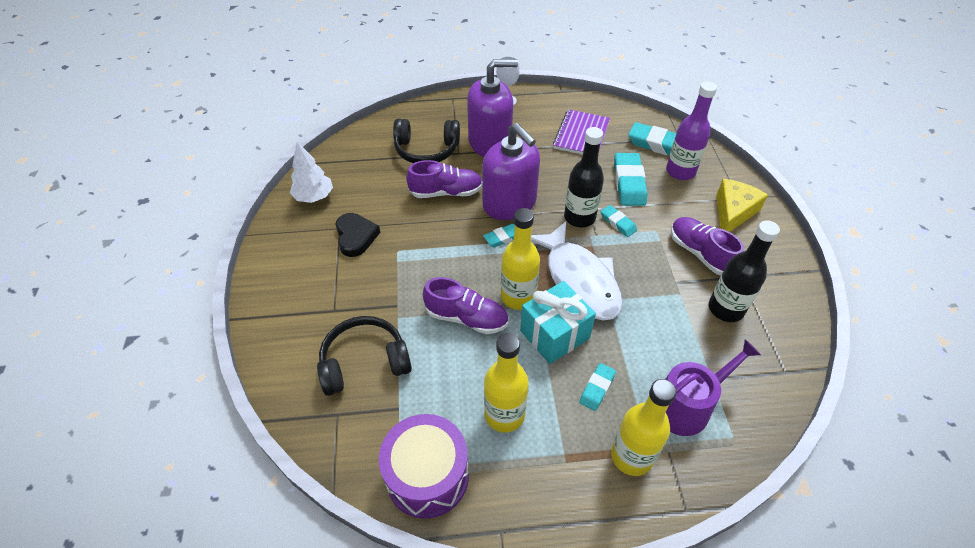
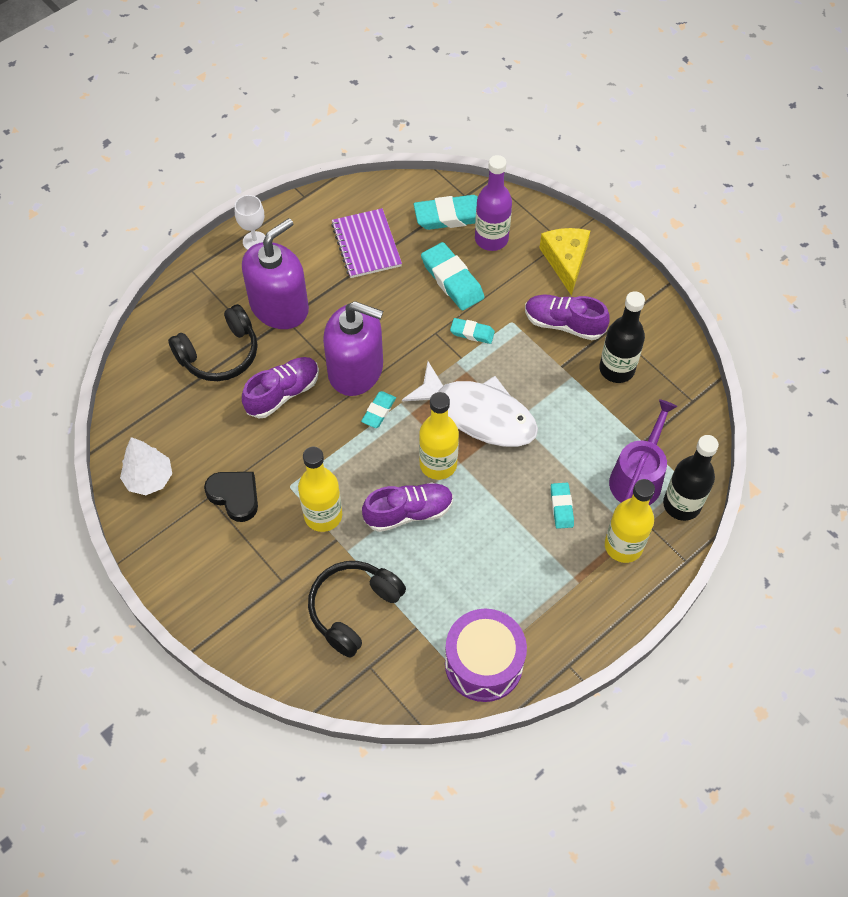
camera: 35 degrees left, 10 degrees up
yellow bottle [484,333,529,433] -> yellow bottle moved to [298,447,342,532]
turquoise gift [520,281,596,364] -> none
black bottle [564,127,604,227] -> black bottle moved to [663,435,719,521]

